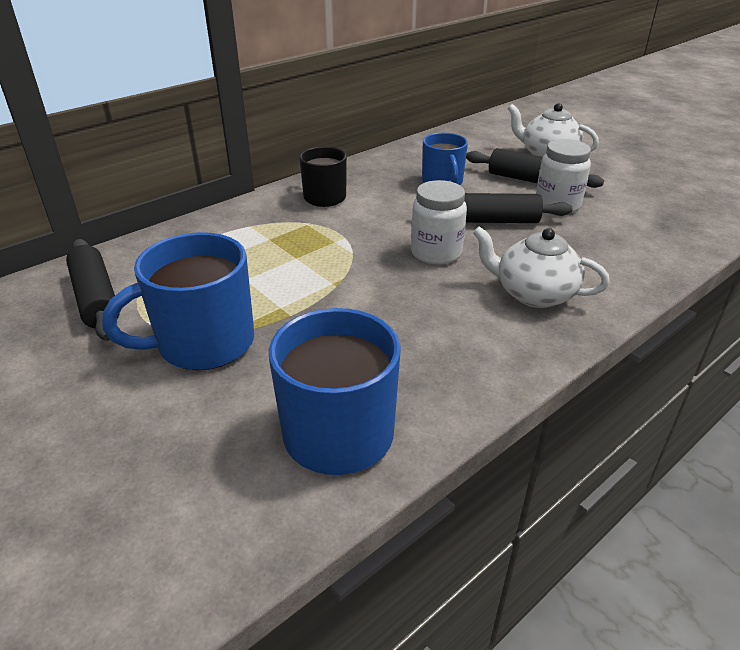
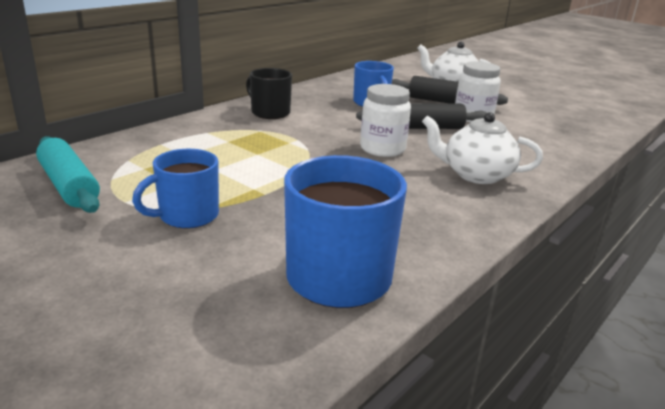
camera: 10 degrees left, 10 degrees down
black rolling pin [66,239,120,341] -> turquoise rolling pin [36,136,100,213]
blue mug [102,232,254,370] -> blue mug [132,149,219,228], size x0.63

